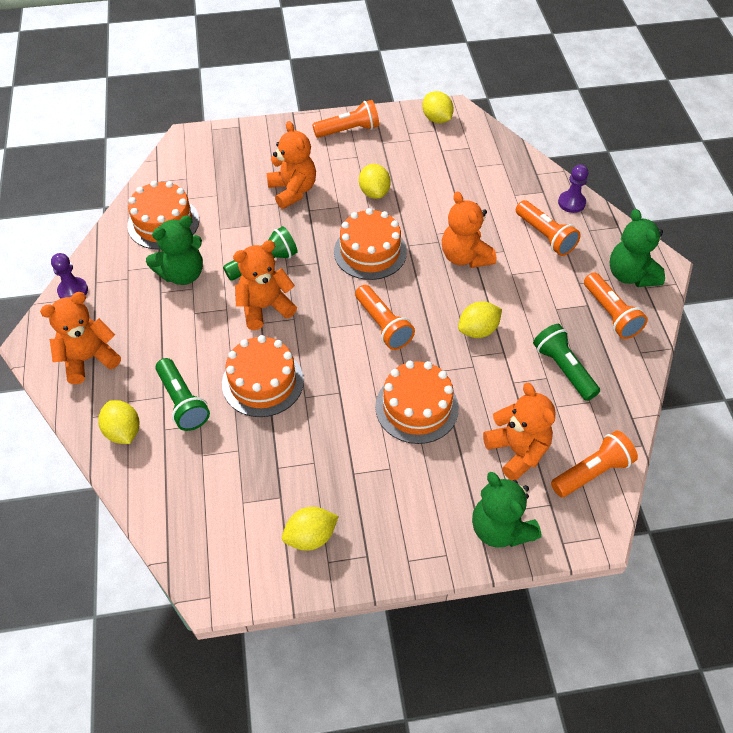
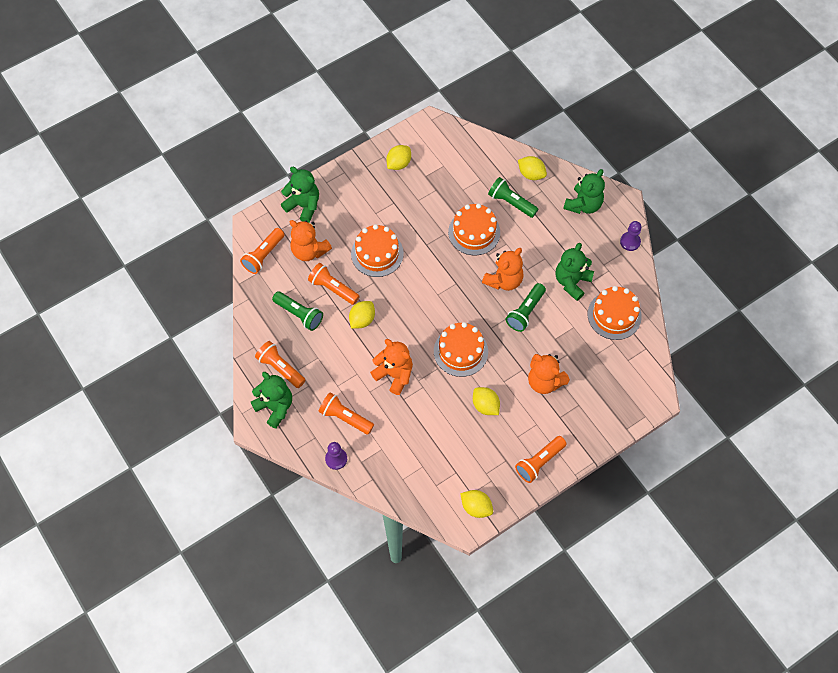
camera: 155 degrees right, 10 degrees up
orange teddy bear [40,292,121,385] -> green teddy bear [563,169,605,214]
orange flashlight [355,285,415,350] -> orange flashlight moved to [308,263,360,305]

